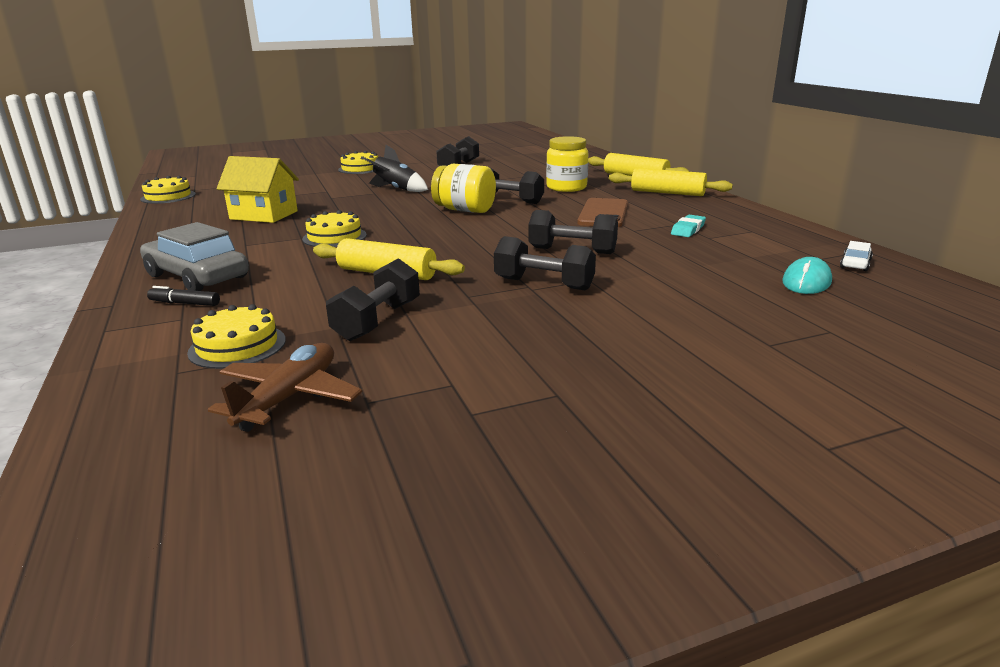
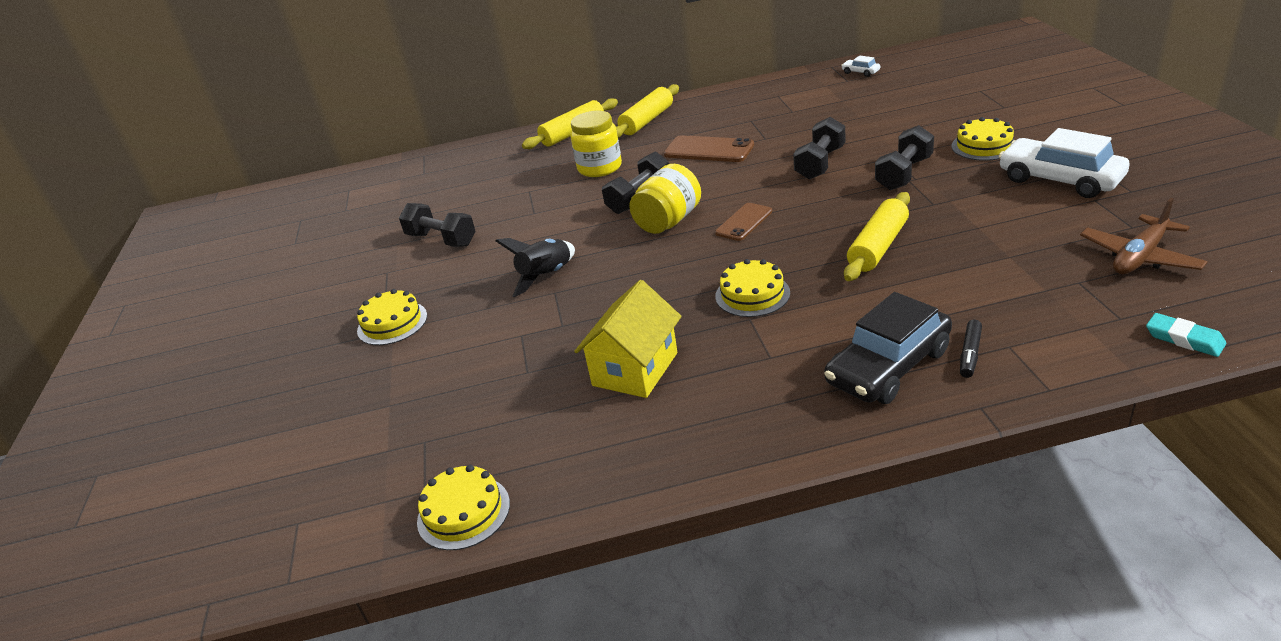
camera: 75 degrees left, 10 degrees up
grey car [140,222,249,291] -> black car [824,292,952,404]
yellow cake [187,304,286,369] -> yellow cake moved to [951,117,1014,161]
brown plane [208,343,362,432] -> brown plane turned 75 degrees counterclockwise [1080,198,1208,274]
black dumbbell [326,258,420,341] -> none
turquoise eraser [671,215,706,237] -> turquoise eraser moved to [1146,313,1226,357]
turquoise mouse [782,257,832,294] -> none
none -> brown phone [715,203,772,241]
none -> white car [999,128,1130,198]

